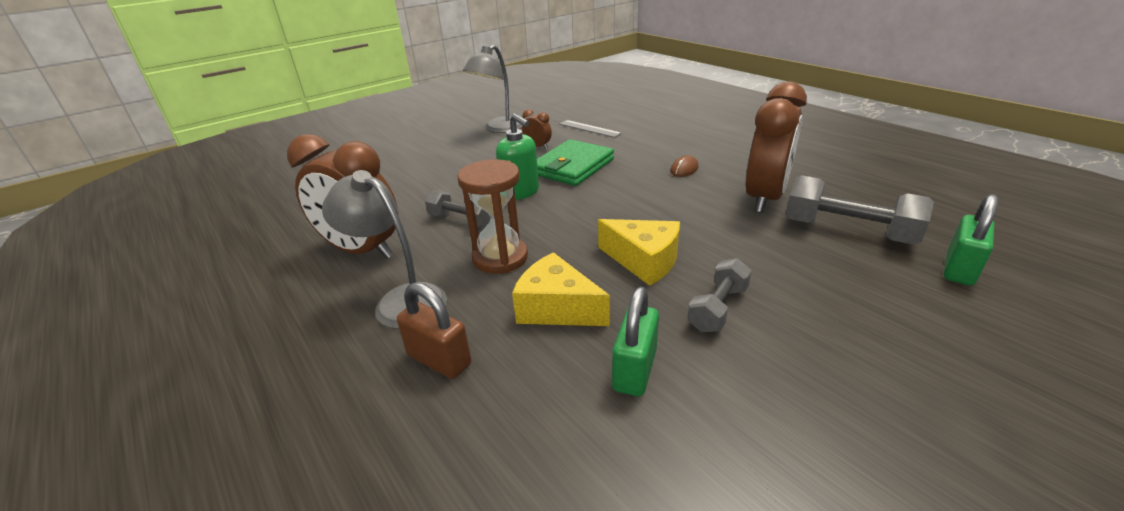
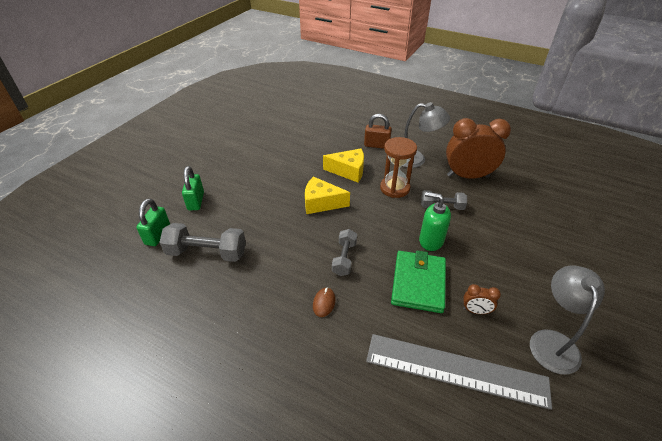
camera: 155 degrees right, 10 degrees up
grey ruler [559,120,622,138] -> grey ruler [366,334,552,410], size x2.11
green padlock [612,286,659,396] -> green padlock moved to [182,166,204,210]
grey dumbbell [687,258,752,332] -> grey dumbbell moved to [332,229,357,276]
brown clock [746,81,807,213] -> none

